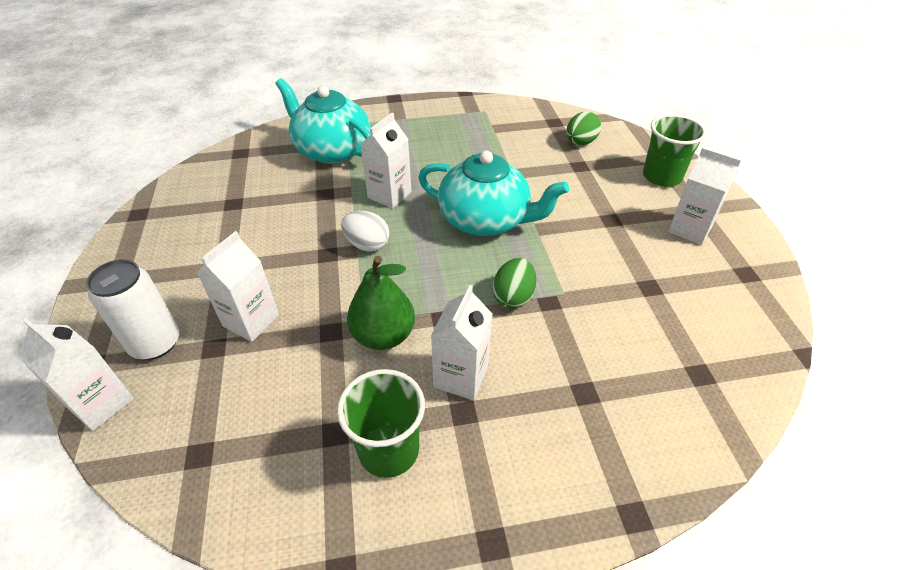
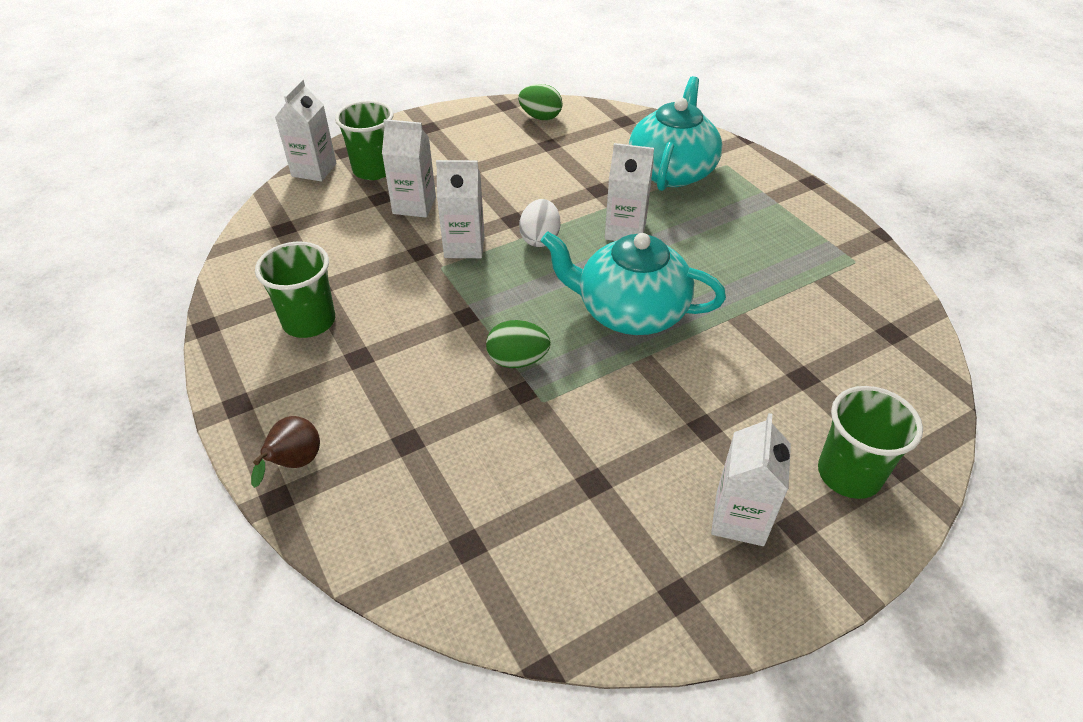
camera: 70 degrees right, 0 degrees up
white can [86,259,179,360] -> green cup [335,100,393,180]
green pear [347,256,415,350] -> none
turquoise teapot [418,151,569,236] -> turquoise teapot turned 105 degrees clockwise [541,231,726,335]
white carton [431,285,493,400] -> white carton moved to [436,160,484,258]
green egg [566,111,601,145] -> green egg moved to [518,84,563,120]
none -> brown pear [251,416,320,488]

